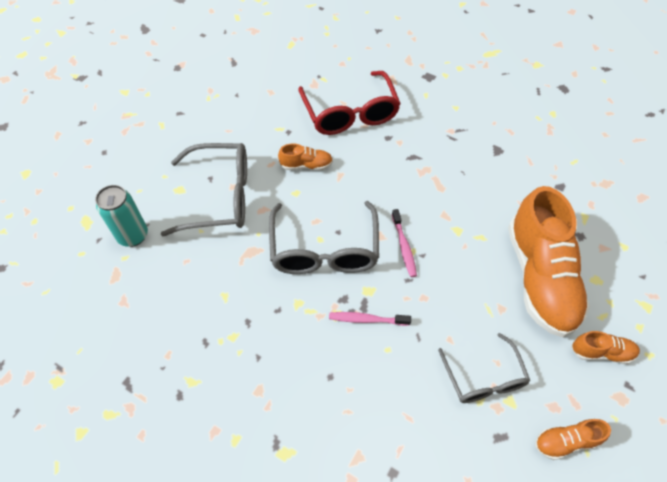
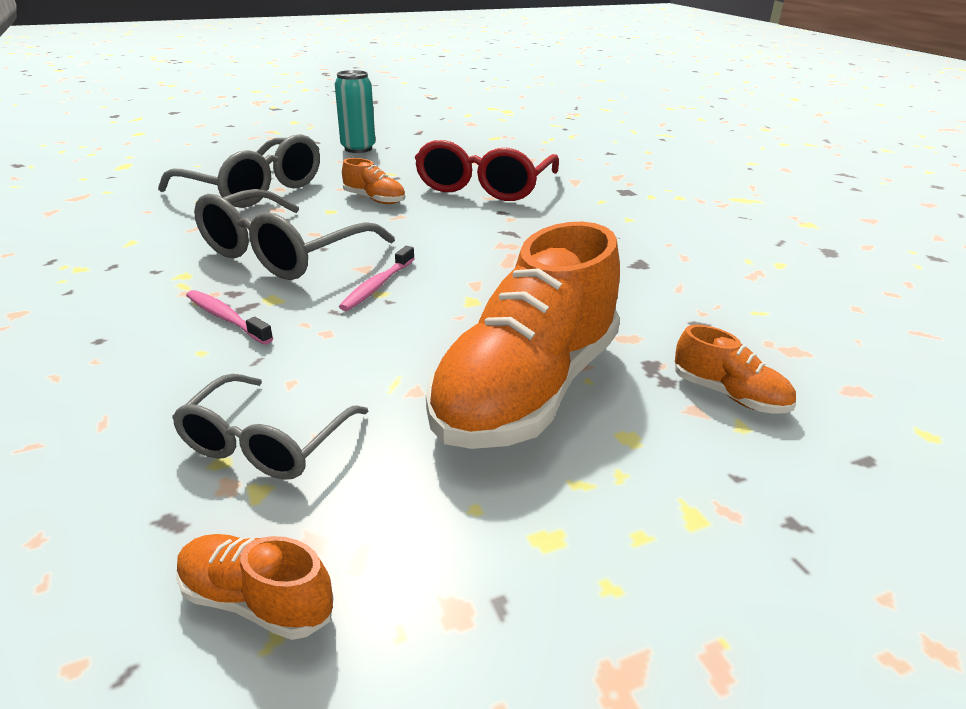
camera: 35 degrees right, 25 degrees down
turquoise can [95,185,148,247] -> turquoise can moved to [335,70,376,153]
orange shoe [571,331,640,364] -> orange shoe moved to [675,325,796,414]

